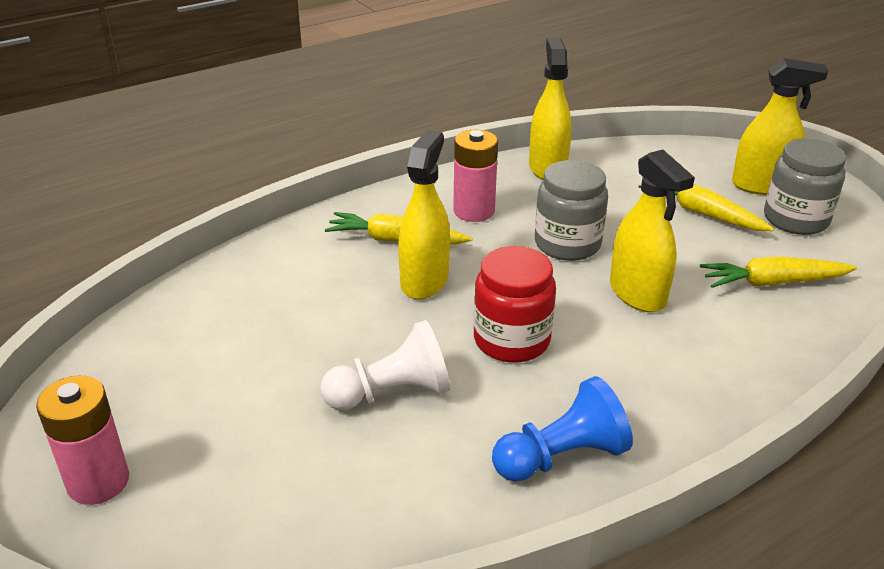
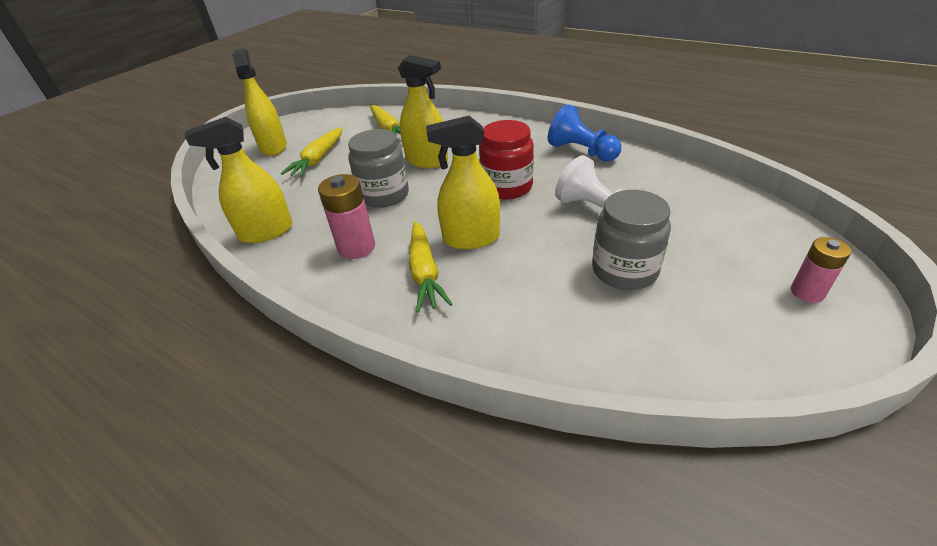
camera: 110 degrees left, 5 degrees up
pink battery [36,376,129,505] -> pink battery [791,237,851,303], size x0.66
yellow spray bottle [610,149,695,312] -> yellow spray bottle turned 75 degrees clockwise [398,55,448,168]
grey jar [764,138,846,235] -> grey jar moved to [592,190,671,290]

